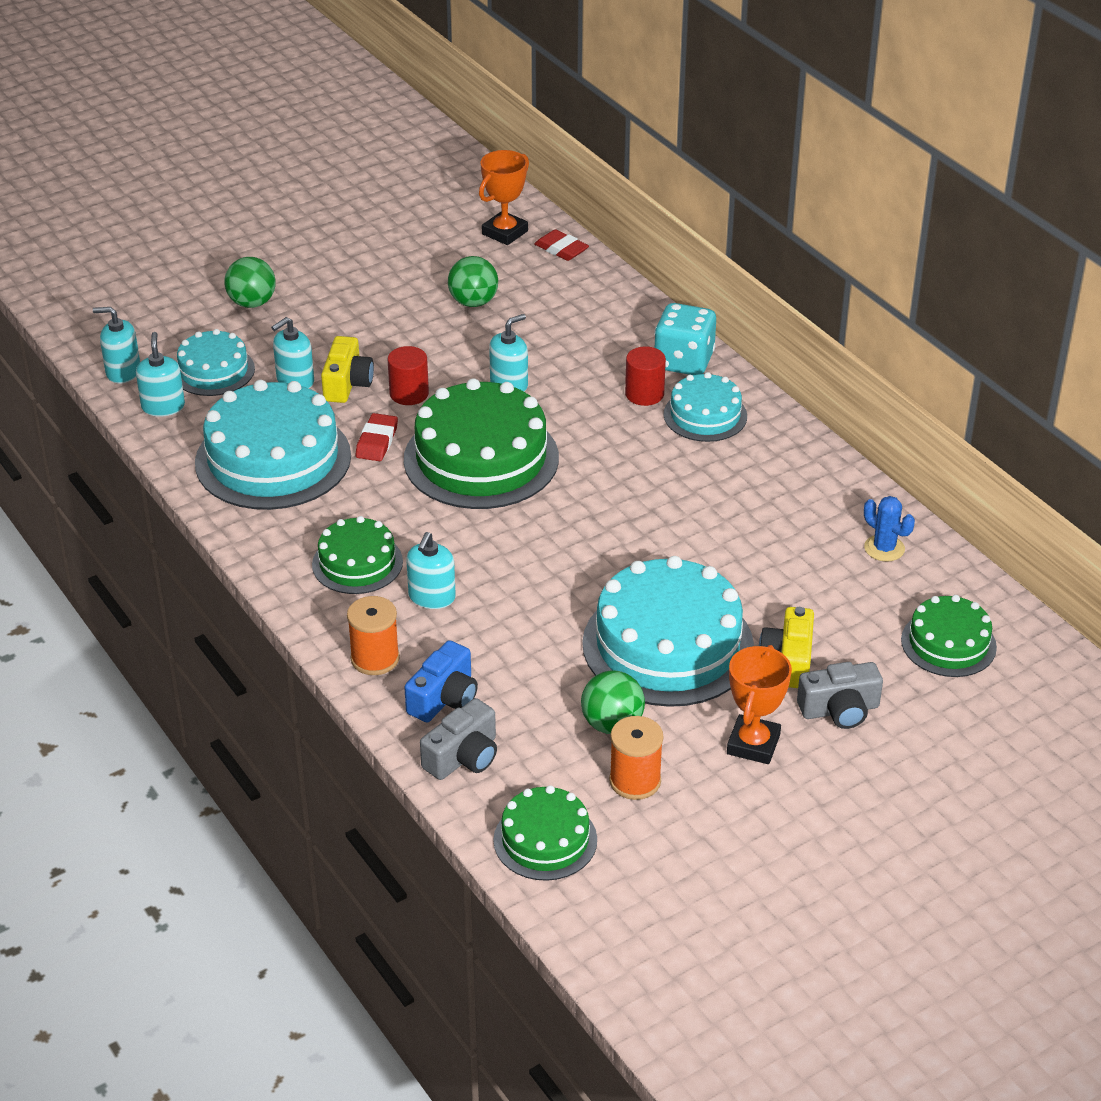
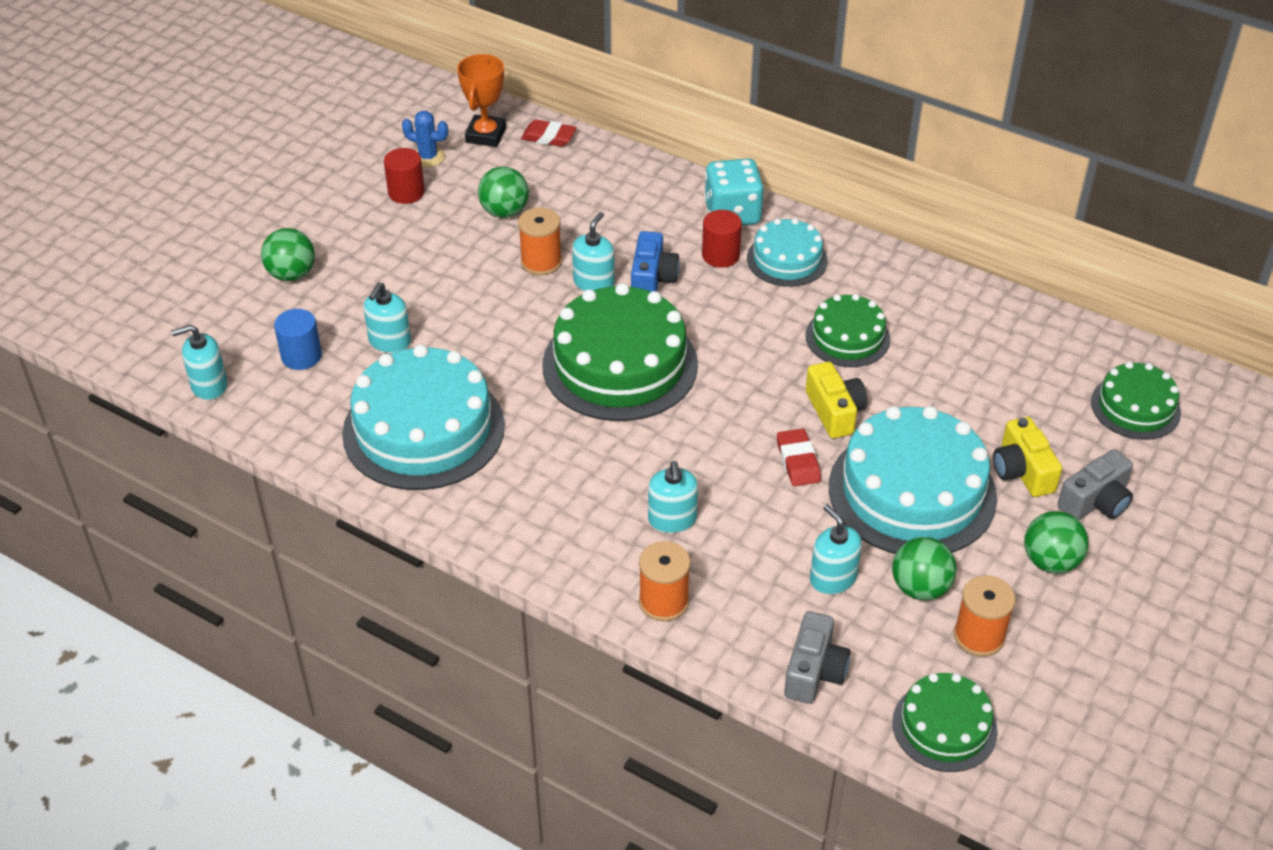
camera: 25 degrees left, 5 degrees up
turquoise soap dispenser [136,332,185,417] -> turquoise soap dispenser moved to [810,504,862,595]
turquoise cake [177,329,255,396] -> blue cylinder [274,309,322,370]
green cake [312,516,403,594] -> green cake moved to [805,294,890,367]
yellow camera [321,336,374,403] -> yellow camera moved to [806,362,867,439]
red eraser [356,413,398,461] -> red eraser moved to [777,428,821,486]
red cylinder [388,346,429,405] -> red cylinder moved to [384,148,425,204]
blue camera [404,640,478,722] -> blue camera moved to [631,231,680,292]
orange trophy [727,645,792,764] -> green ball [1024,511,1088,574]
blue cactus [864,496,915,562] -> blue cactus moved to [402,111,448,167]
none -> orange spool [518,207,562,276]

